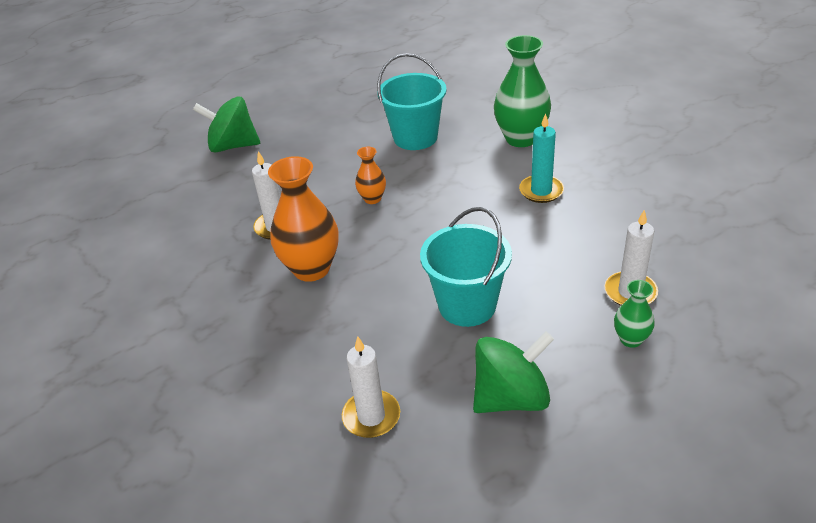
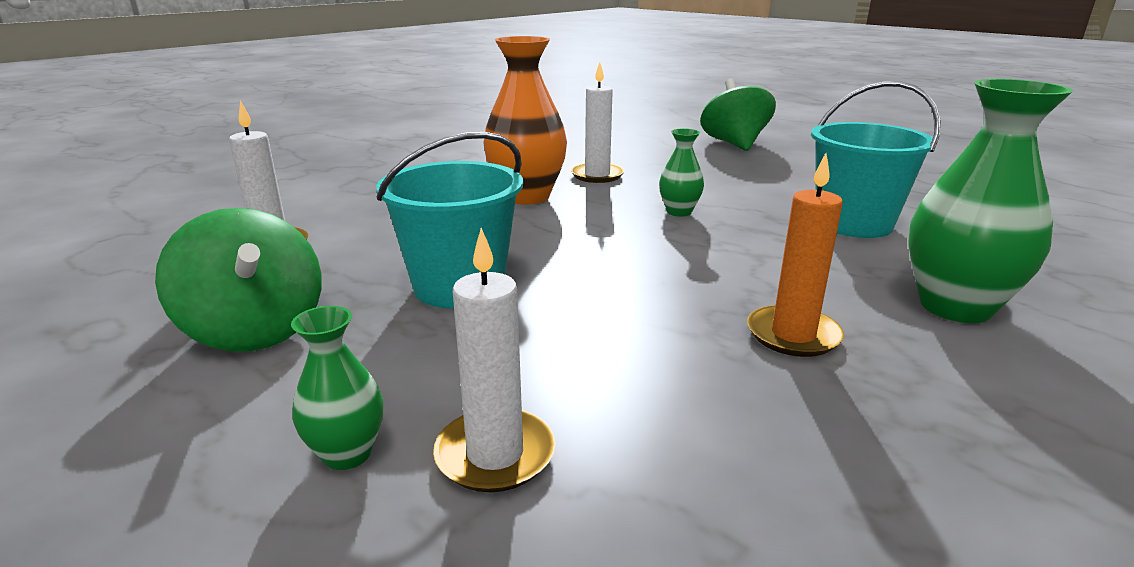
camera: 75 degrees right, 15 degrees down
orange vase [355,147,386,204] -> green vase [659,128,704,217]
turquoise candle [519,113,564,203] -> orange candle [747,153,844,357]

